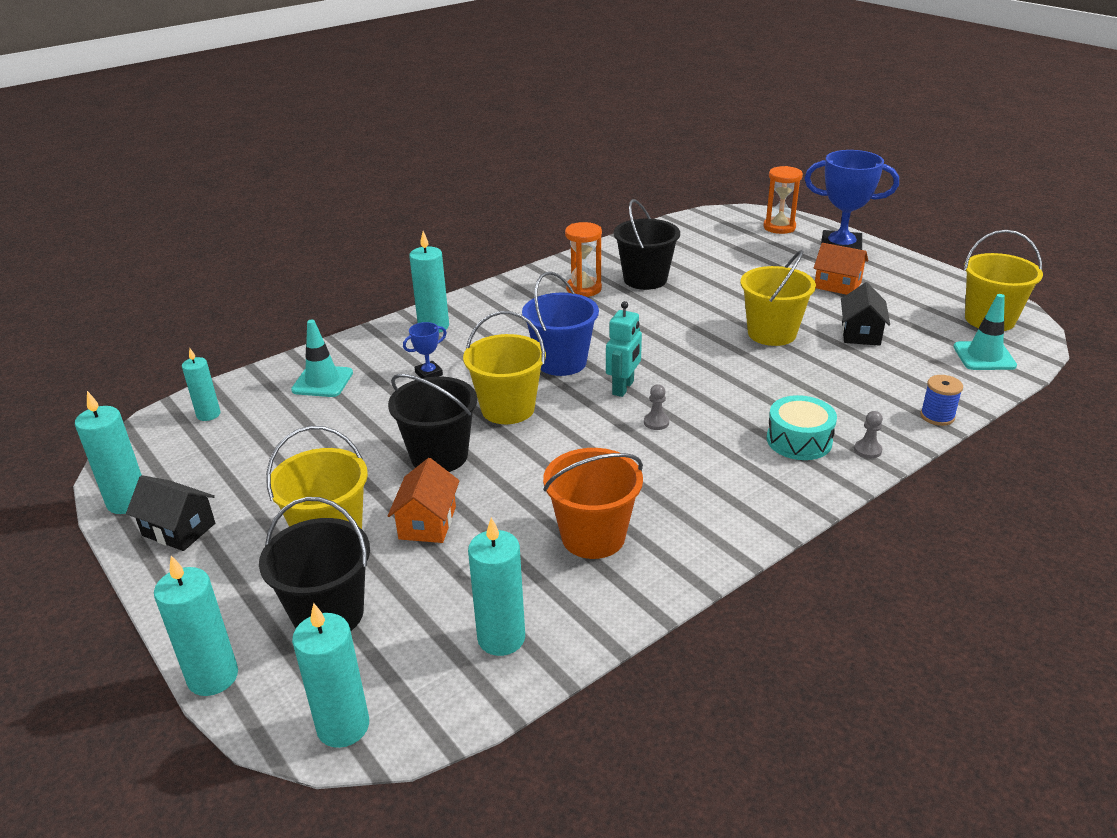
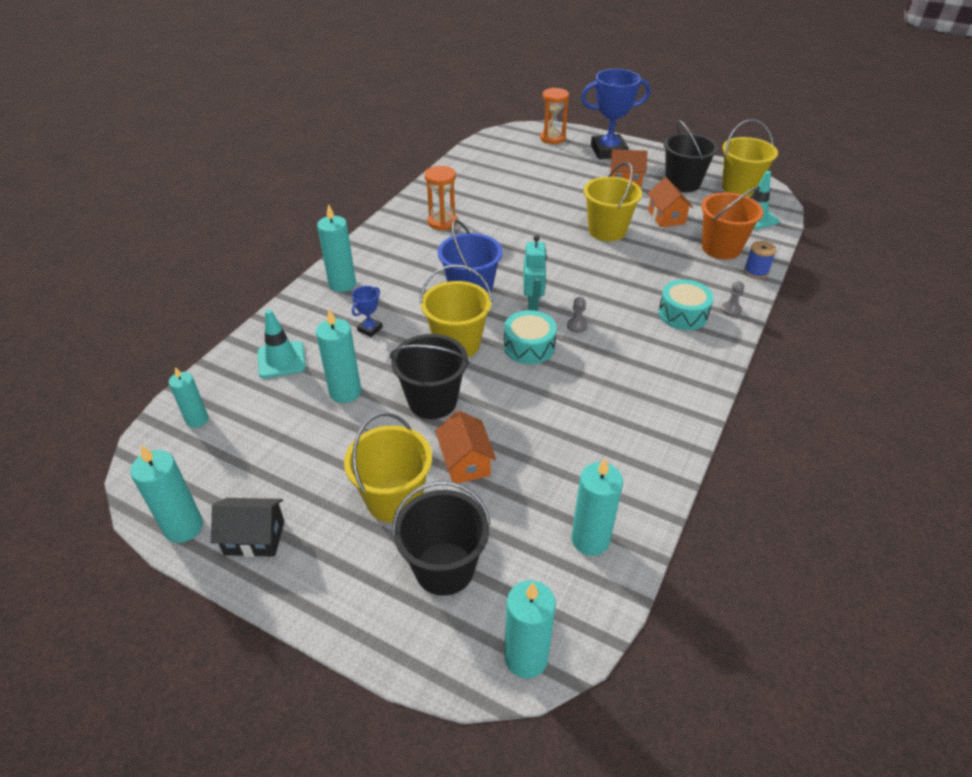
camera: 25 degrees left, 10 degrees up
turquoise candle [154,556,238,696] -> turquoise candle moved to [316,309,361,403]
orange bucket [543,448,643,559] -> orange bucket moved to [701,186,763,259]
black bucket [614,199,680,290] -> black bucket moved to [664,120,718,192]
black house [841,282,890,346] -> orange house [647,177,693,227]
none -> turquoise drum [504,310,557,364]

